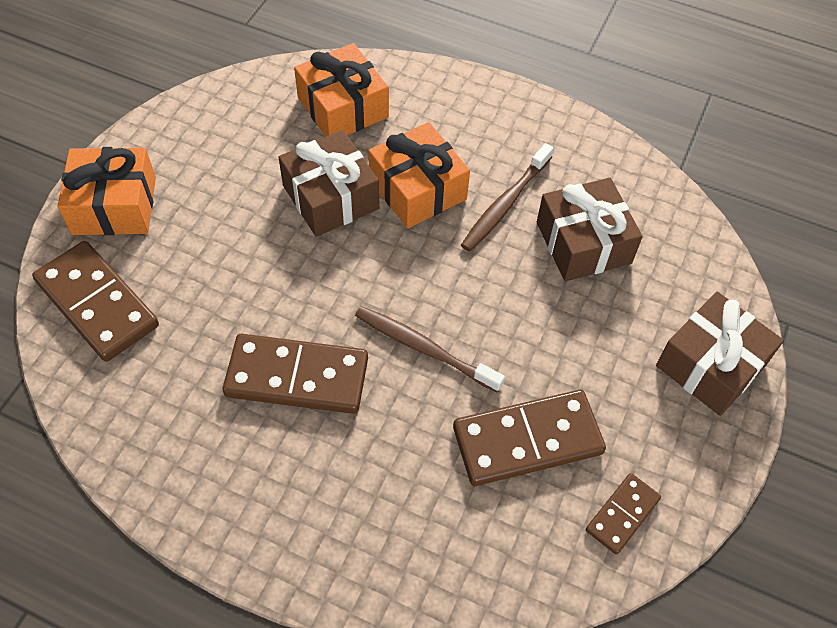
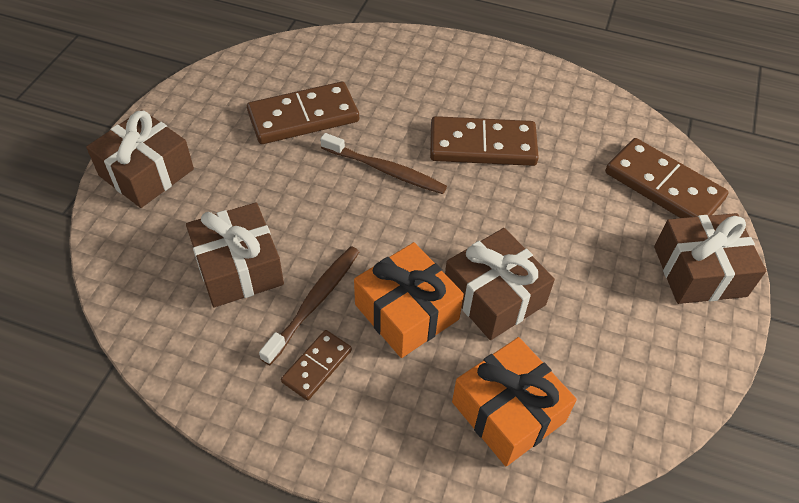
camera: 175 degrees right, 5 degrees down
orange gift [58,147,156,235] -> brown gift [654,213,766,304]
brown domino [586,473,661,555] -> brown domino moved to [281,330,352,400]

